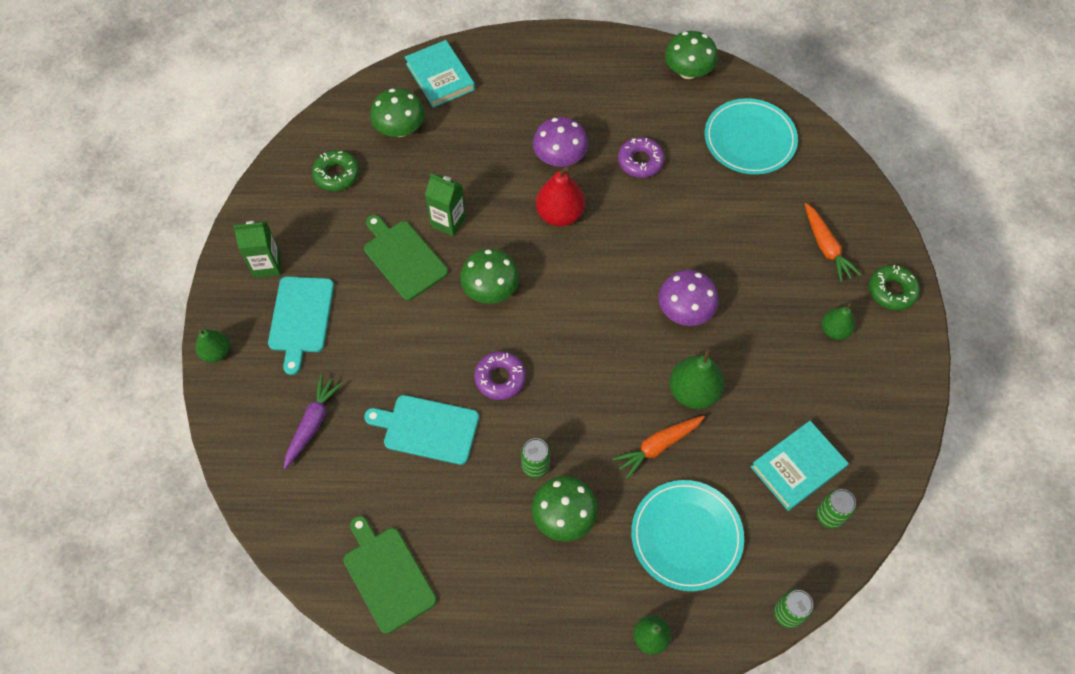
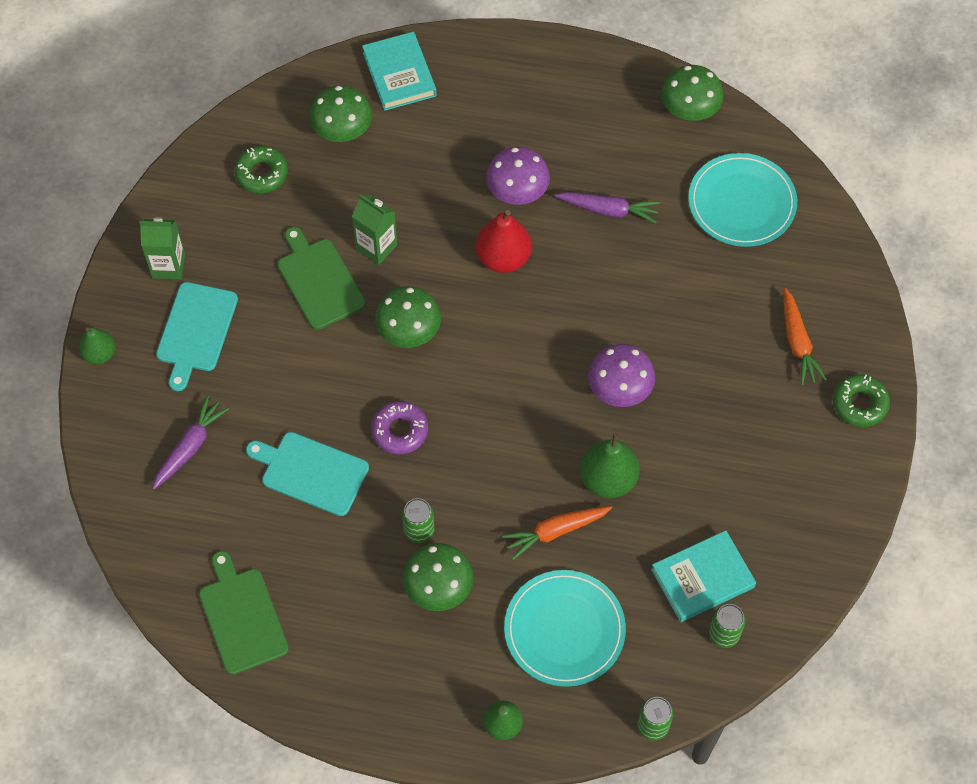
camera: 10 degrees right, 0 degrees up
purple donut [618,137,665,178] -> purple carrot [555,192,660,223]
green pear [821,302,855,340] -> none

